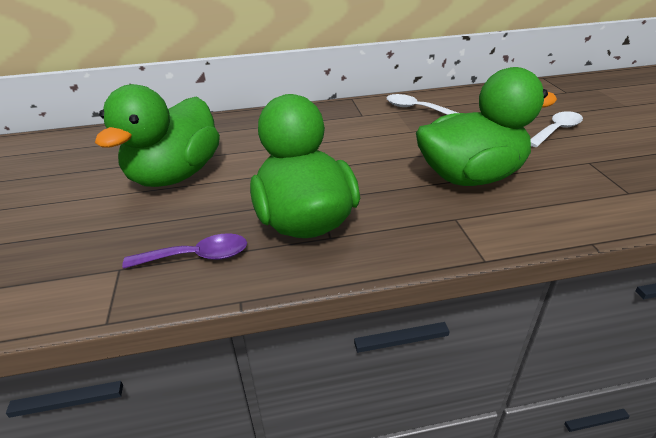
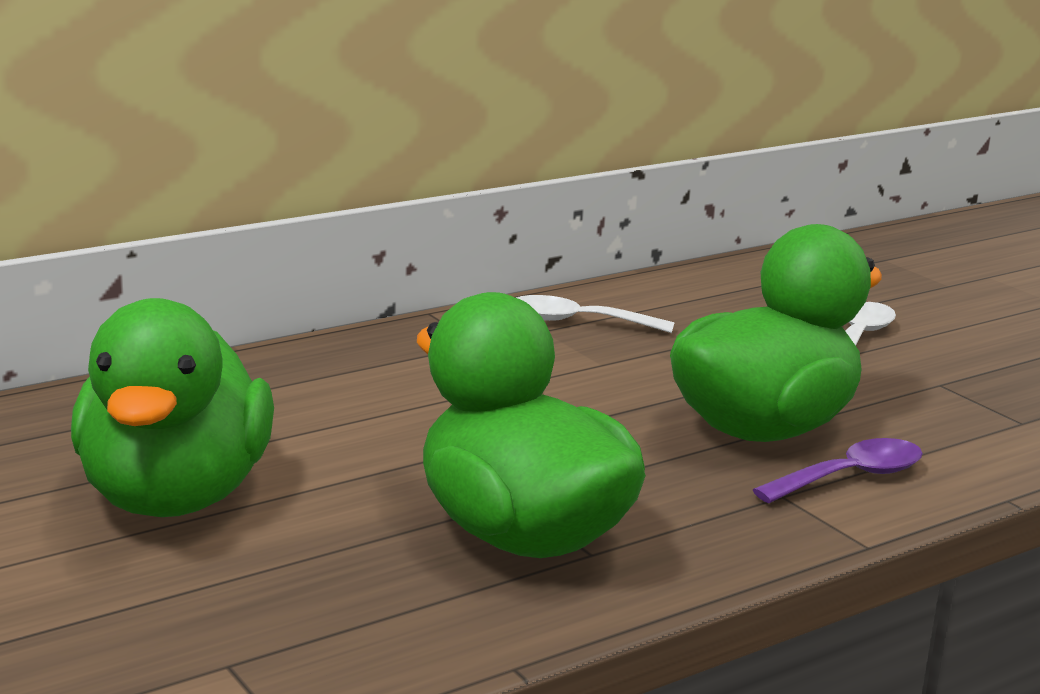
camera: 25 degrees left, 15 degrees down
purple spoon [122,233,247,269] -> purple spoon moved to [753,438,923,503]

